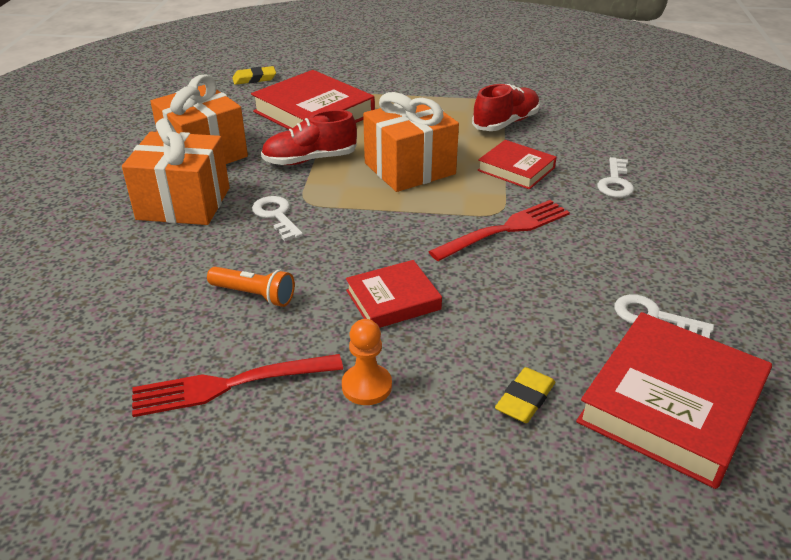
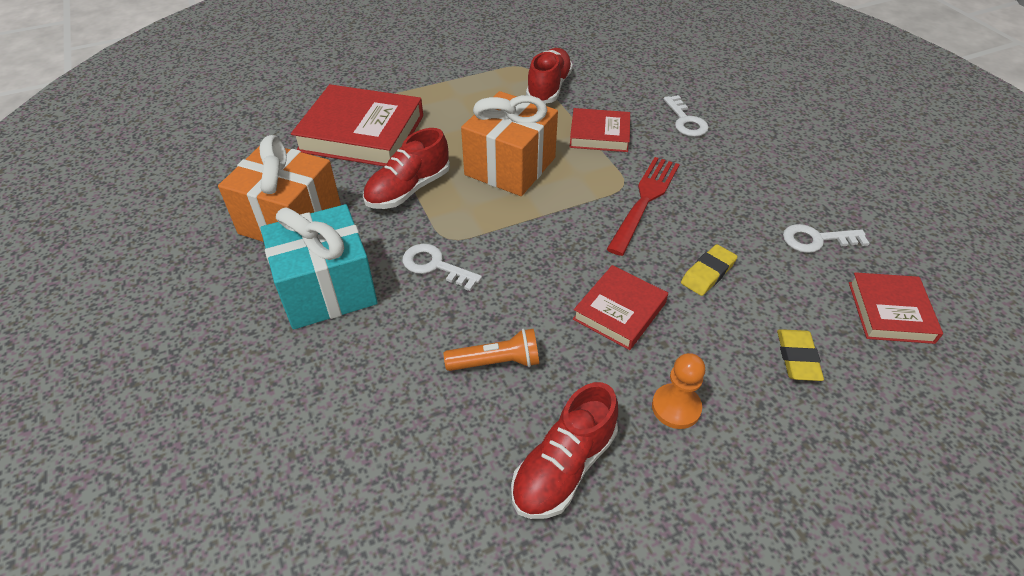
camera: 30 degrees left, 10 degrees up
orange gift [122,118,230,225] -> turquoise gift [260,204,378,329]
red fork [132,354,343,417] -> red shoe [511,382,618,519]
yellow eraser [232,66,276,85] -> yellow eraser moved to [681,244,738,296]
red book [576,312,772,489] -> red book [849,272,943,344], size x0.57

